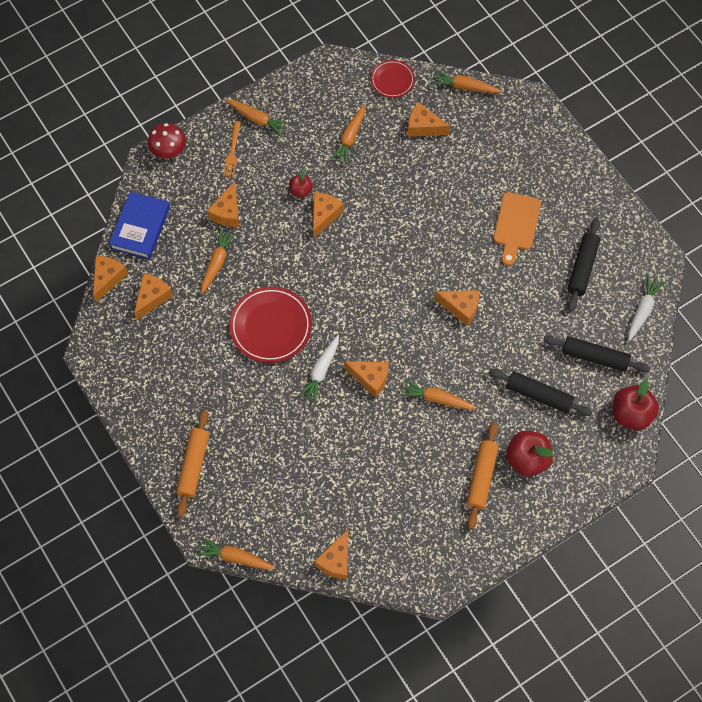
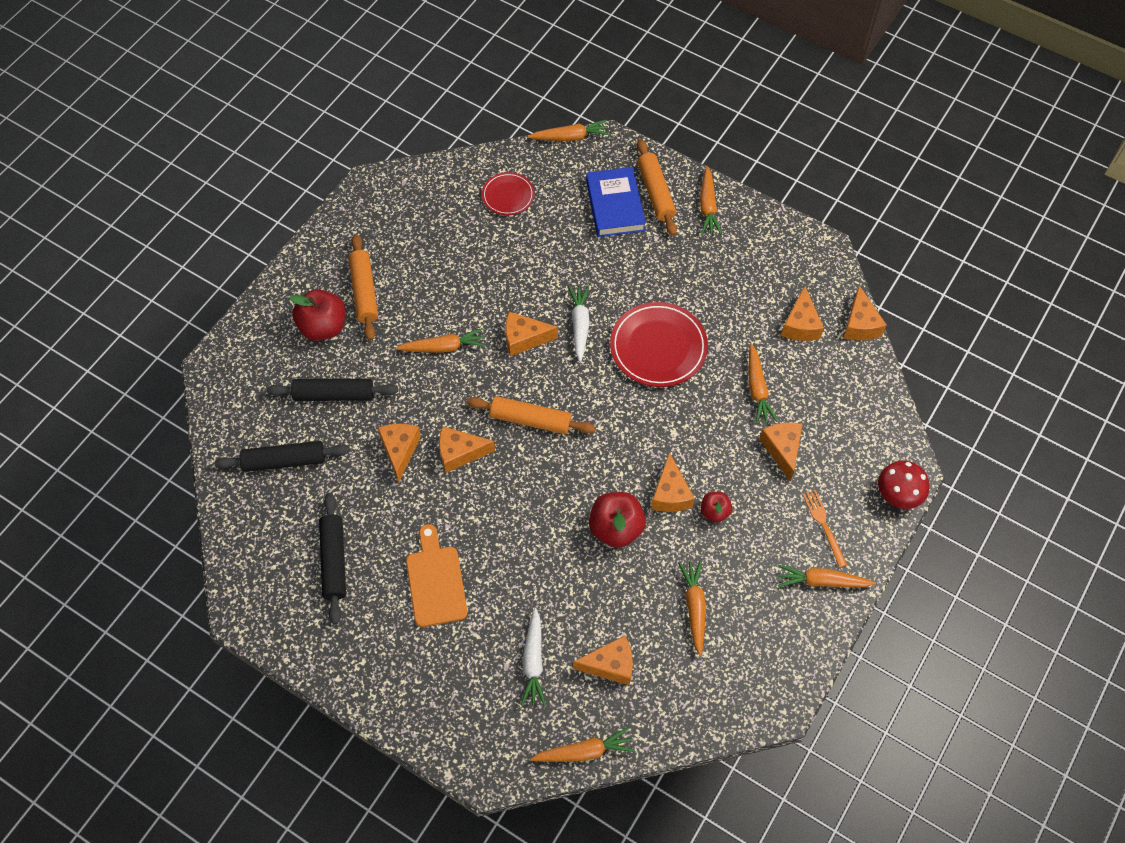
camera: 155 degrees right, 5 degrees down
blue book [109,192,170,260] -> blue book moved to [586,167,646,237]
orange cheese [314,530,349,580] -> orange cheese moved to [377,424,421,482]
red plate [371,60,415,98] -> red plate moved to [482,172,534,215]
red apple [613,379,659,430] -> red apple moved to [589,492,646,548]
white carrot [628,275,665,341] -> white carrot moved to [521,608,546,706]
none -> orange rolling pin [467,396,595,434]
none -> orange carrot [700,166,722,235]

